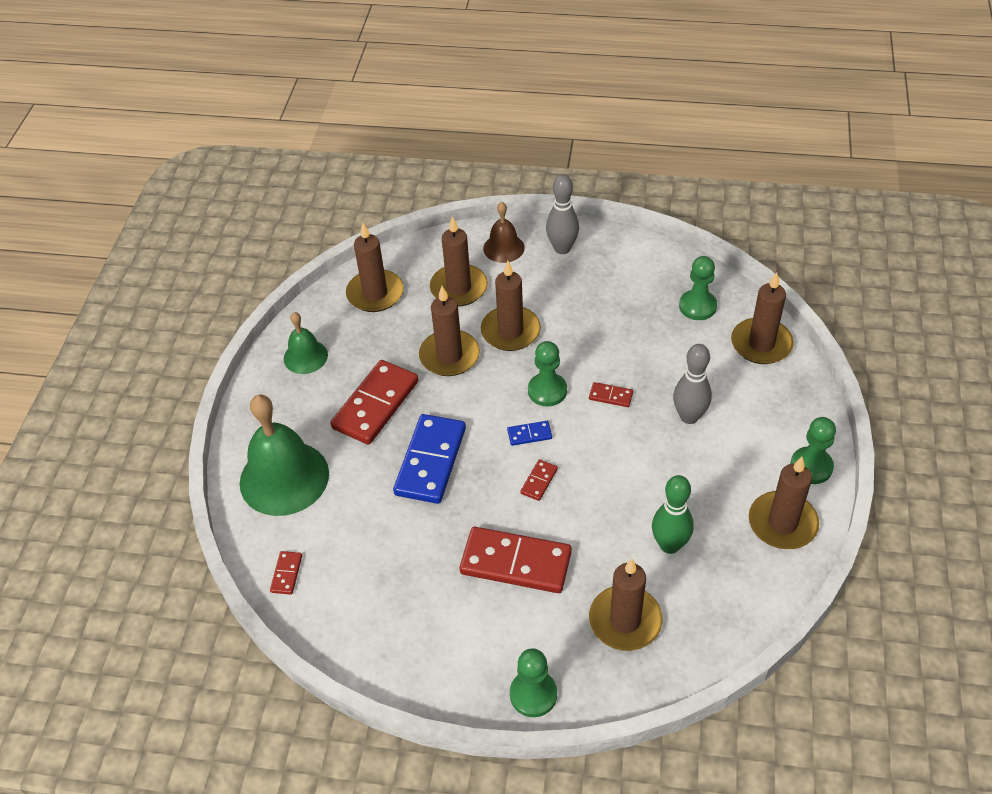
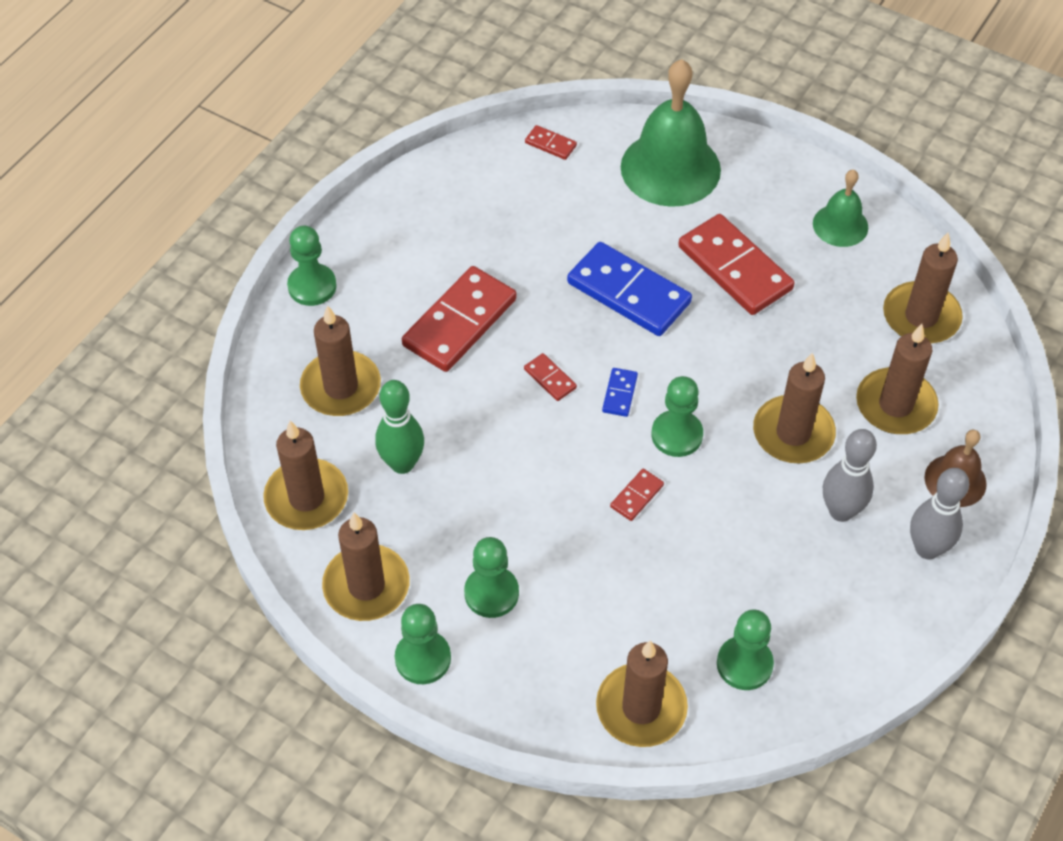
camera: 110 degrees right, 5 degrees up
brown candle [419,286,480,376] -> brown candle moved to [263,420,348,530]
grey bowling pin [673,344,712,424] -> grey bowling pin moved to [823,429,877,522]
none -> green pawn [464,537,519,618]

